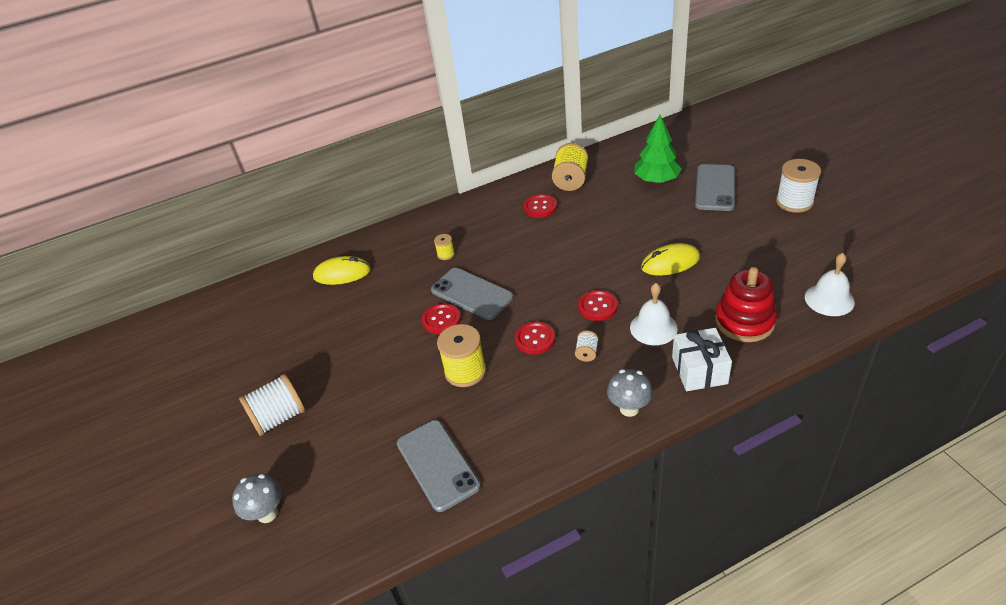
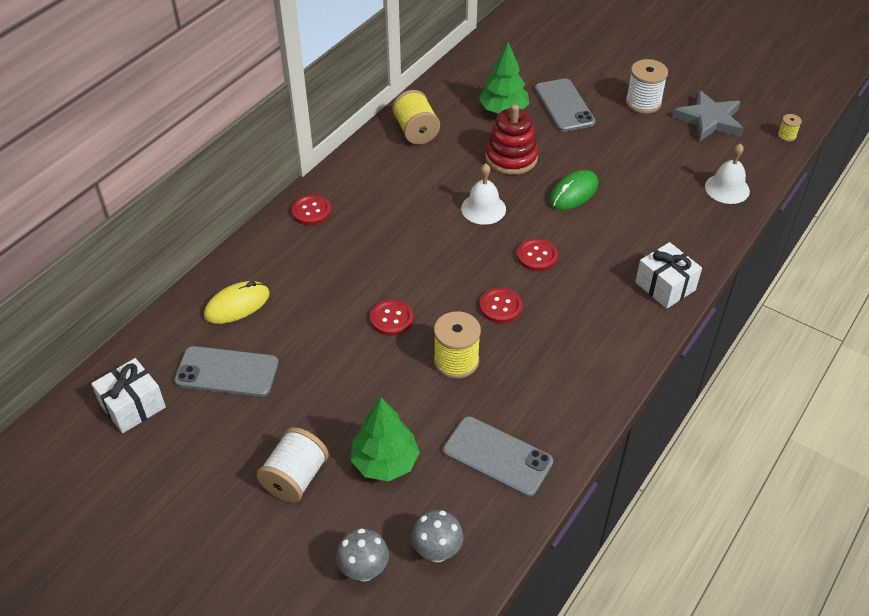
camera: 35 degrees left, 5 degrees up
grey phone [431,268,513,320] -> grey phone moved to [174,346,279,397]
yellow spool [434,234,455,260] -> yellow spool moved to [778,114,802,142]
red button [524,194,557,218] -> red button moved to [292,195,331,225]
white spool [575,330,598,362] -> none
grey mushroom [607,369,653,417] -> grey mushroom moved to [411,510,463,563]
white bell [630,283,678,345] -> white bell moved to [461,164,506,225]
yellow mouse [641,243,700,275] -> green mouse [550,170,598,210]
red stacking toy [715,267,777,342] -> red stacking toy moved to [485,105,539,175]
none -> white gift [91,358,166,433]
none -> green tree [351,398,420,481]
none -> grey star [673,90,743,142]

